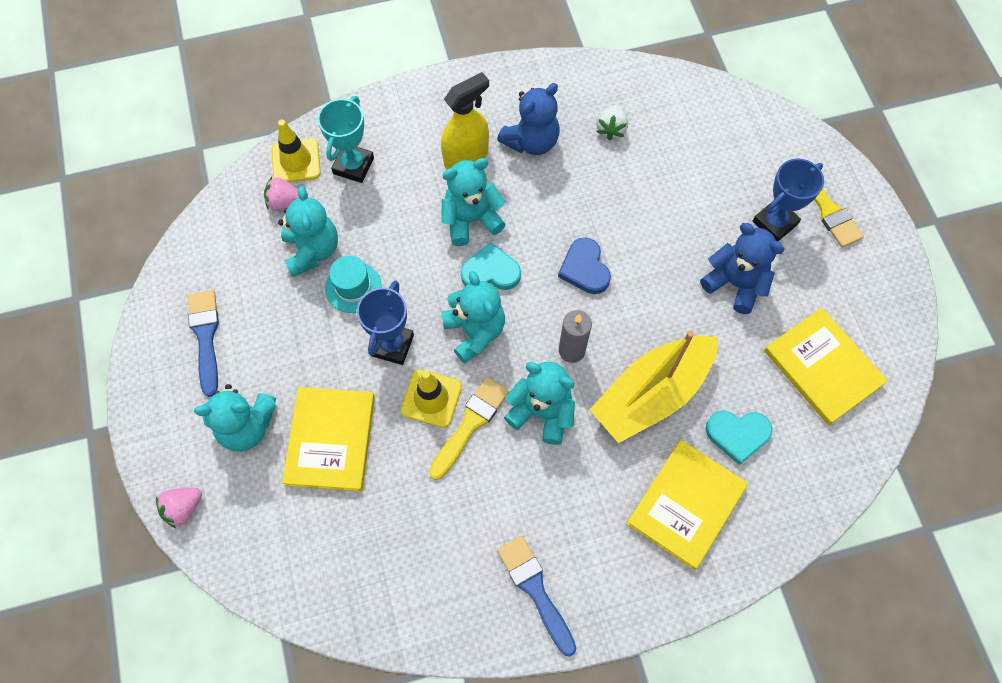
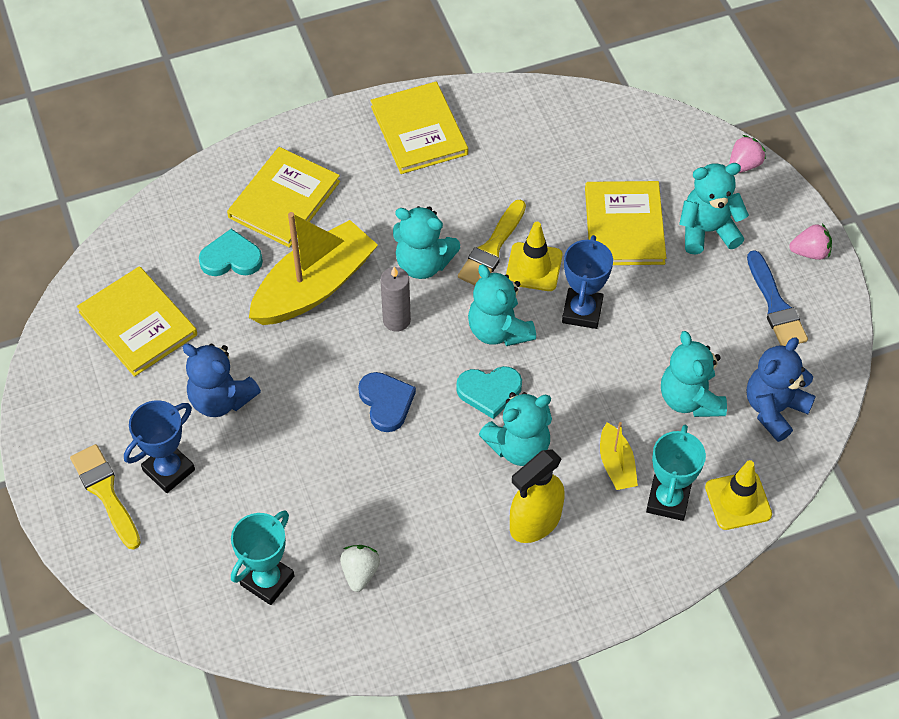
camera: 175 degrees right, 10 degrees down
pink strawberry [264,177,299,211] -> pink strawberry moved to [789,223,832,260]
turquoise hat [325,256,382,313] -> none
blue teddy bear [497,83,560,155] -> blue teddy bear moved to [747,337,816,442]
blue brush [497,536,577,657] -> yellow book [371,82,468,174]
none -> turquoise trophy [231,510,294,605]
none -> yellow boat [600,422,638,490]

